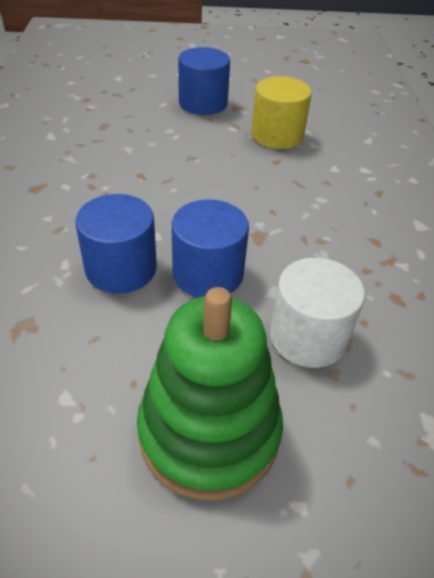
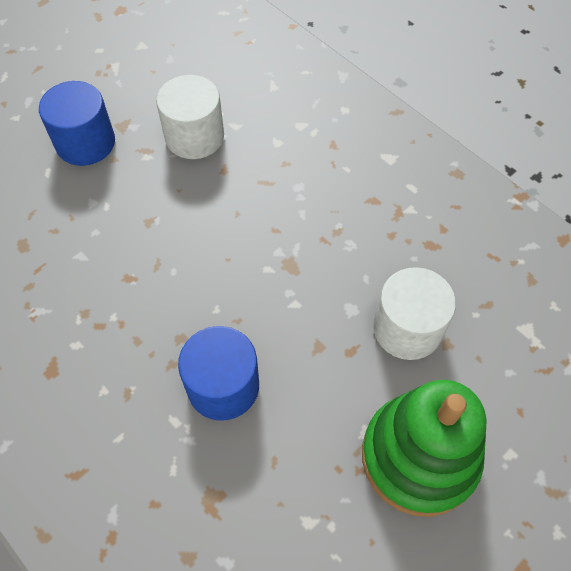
camera: 40 degrees left, 15 degrees up
blue cylinder [171,200,249,298] -> none
yellow cylinder [251,76,312,149] -> white cylinder [156,75,224,159]

